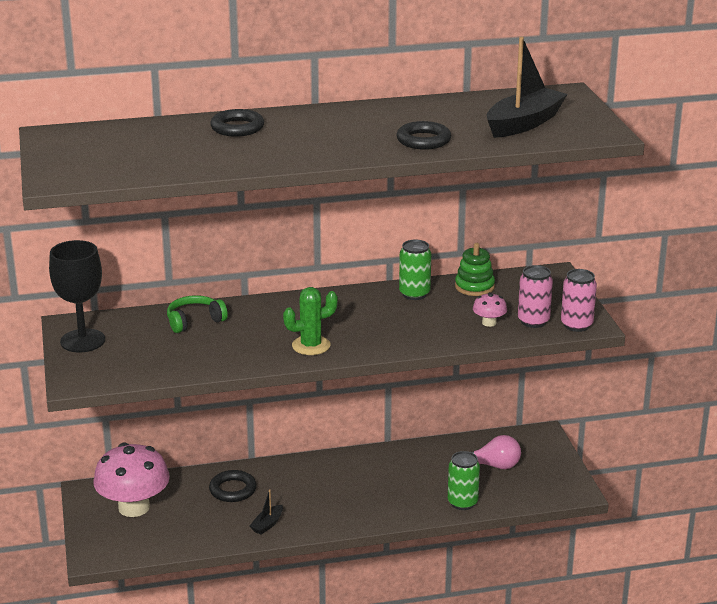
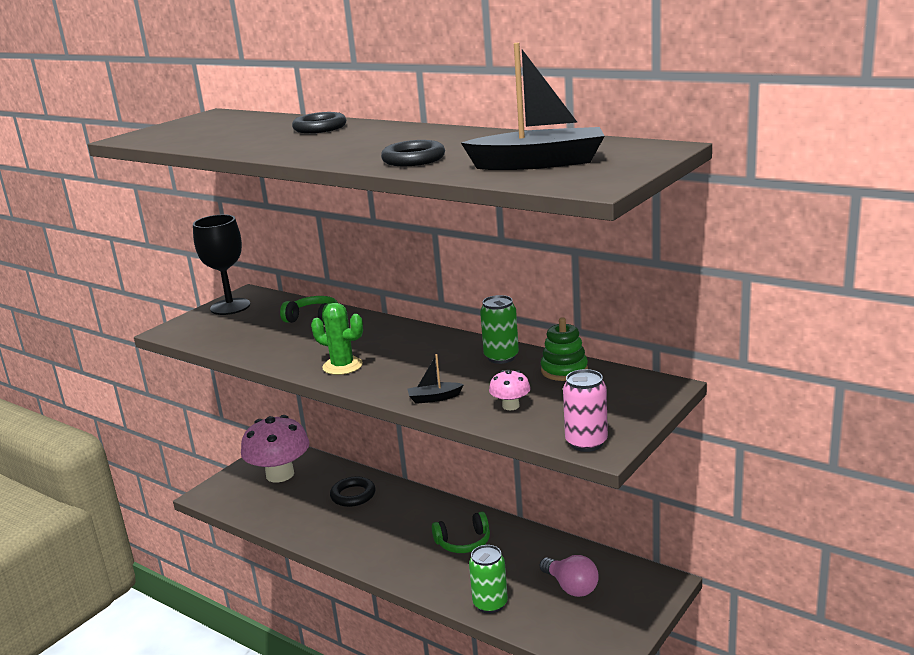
camera: 50 degrees right, 5 degrees down
black boat [250,489,283,535] -> black boat moved to [407,354,464,404]
pink can [518,265,553,328] -> none
none -> green headphones [432,512,490,553]

